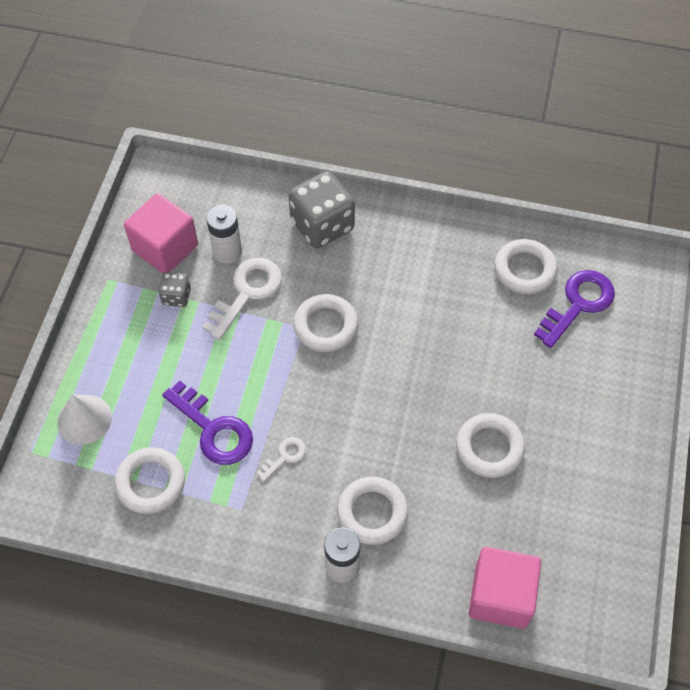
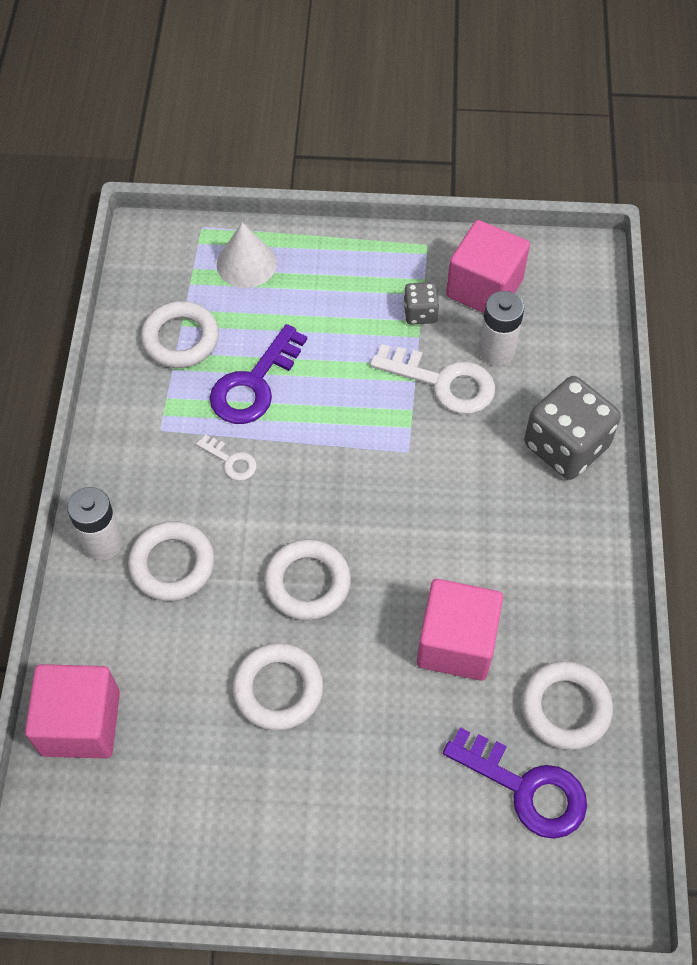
camera: 80 degrees right, 0 degrees up
white ring [293,294,358,352] -> white ring moved to [264,539,351,620]
none -> pink cube [417,579,503,681]

